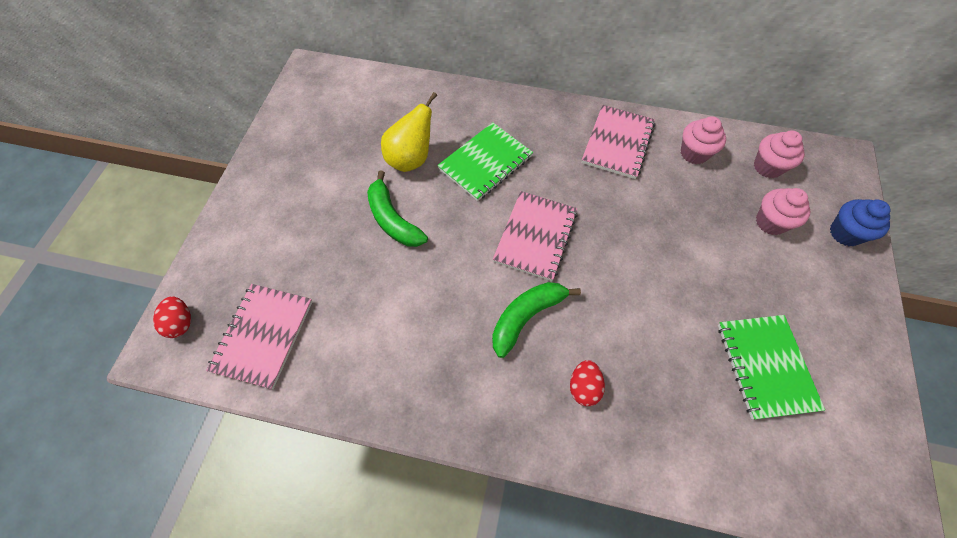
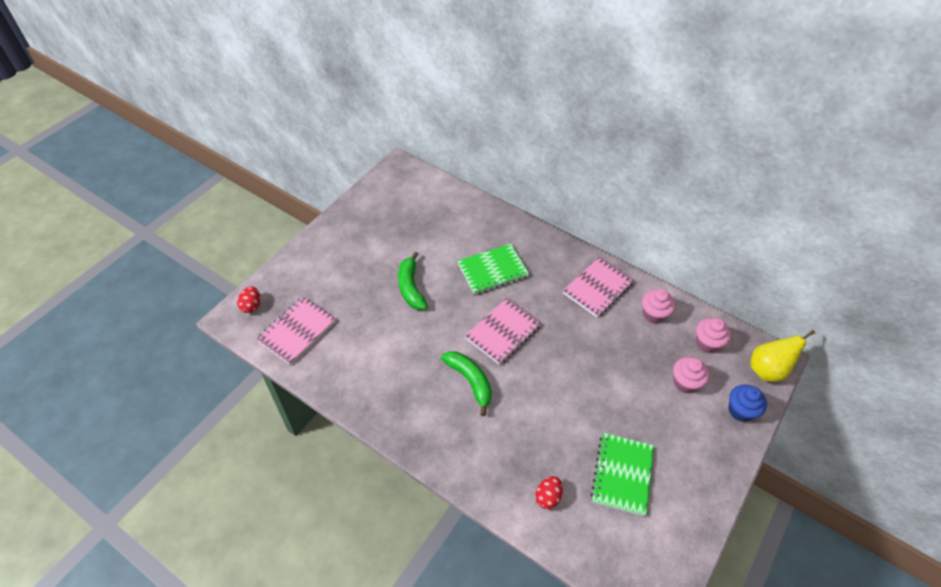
camera: 20 degrees right, 10 degrees down
yellow pear [381,92,437,172] -> yellow pear moved to [750,330,815,382]
green banana [492,282,581,358] -> green banana turned 75 degrees clockwise [441,351,492,416]
red egg [570,360,605,406] -> red egg moved to [535,476,563,509]

